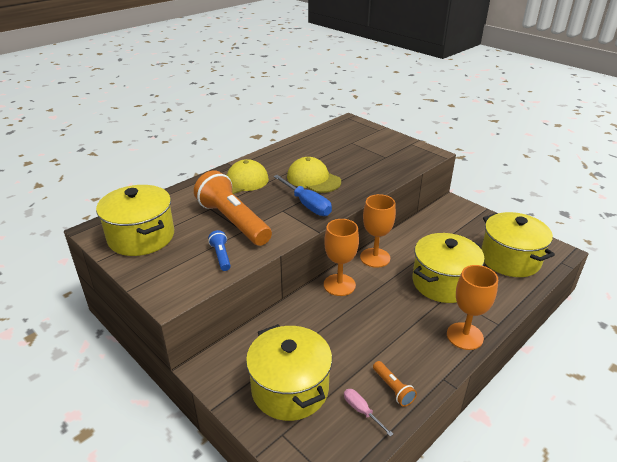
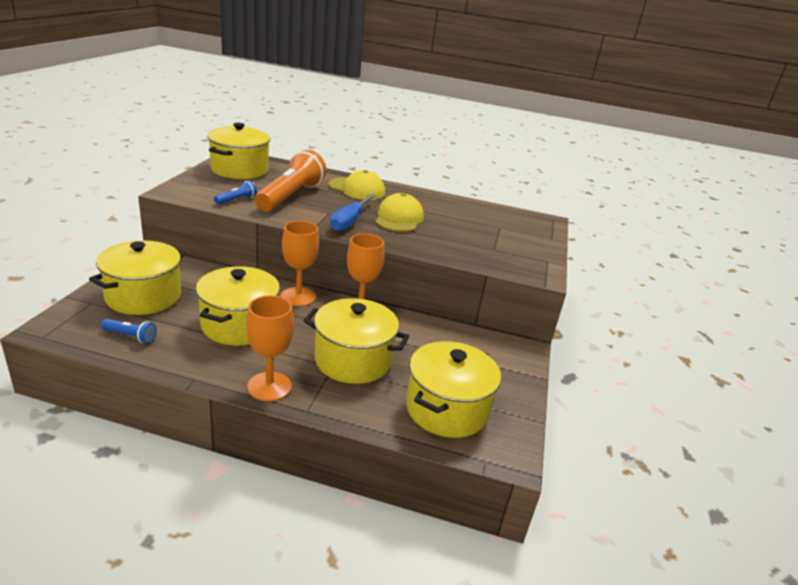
camera: 55 degrees right, 5 degrees down
pink screwdriver [344,389,393,437] -> blue flashlight [101,319,157,343]
orange flashlight [373,361,417,407] -> none
none -> yellow pot [196,266,280,346]

